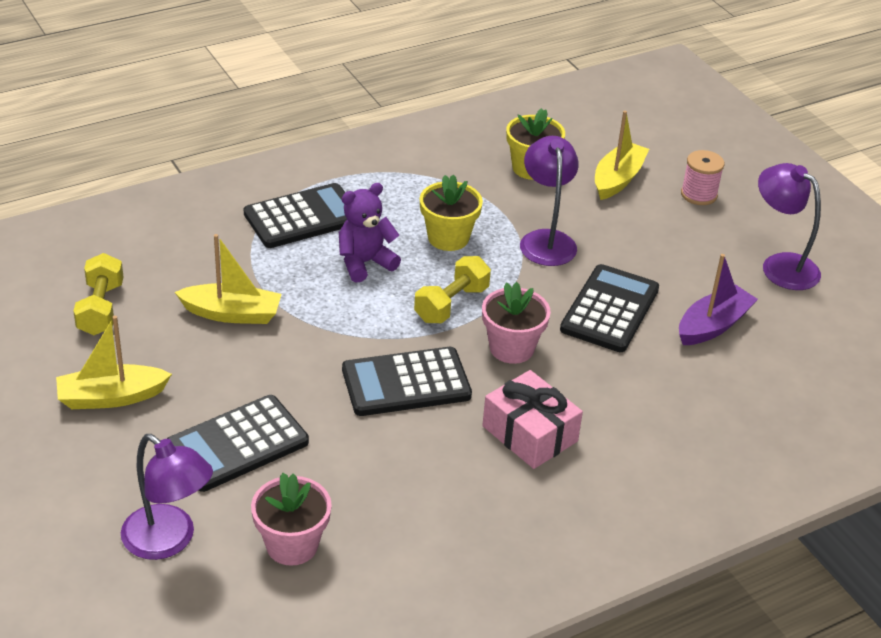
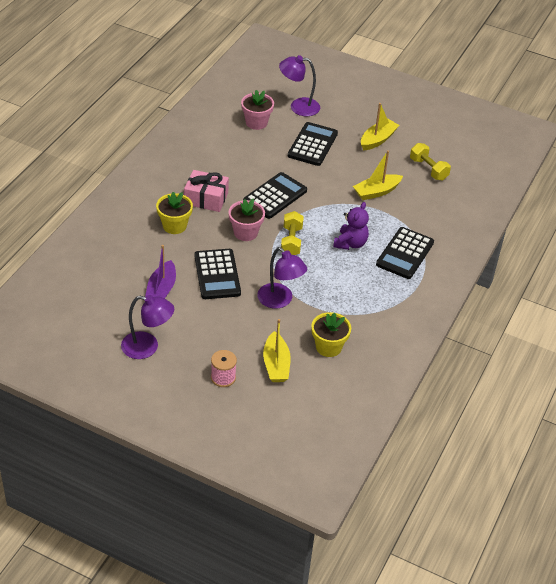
camera: 145 degrees right, 5 degrees up
yellow flower pot [420,174,483,251] -> yellow flower pot moved to [156,192,193,234]

